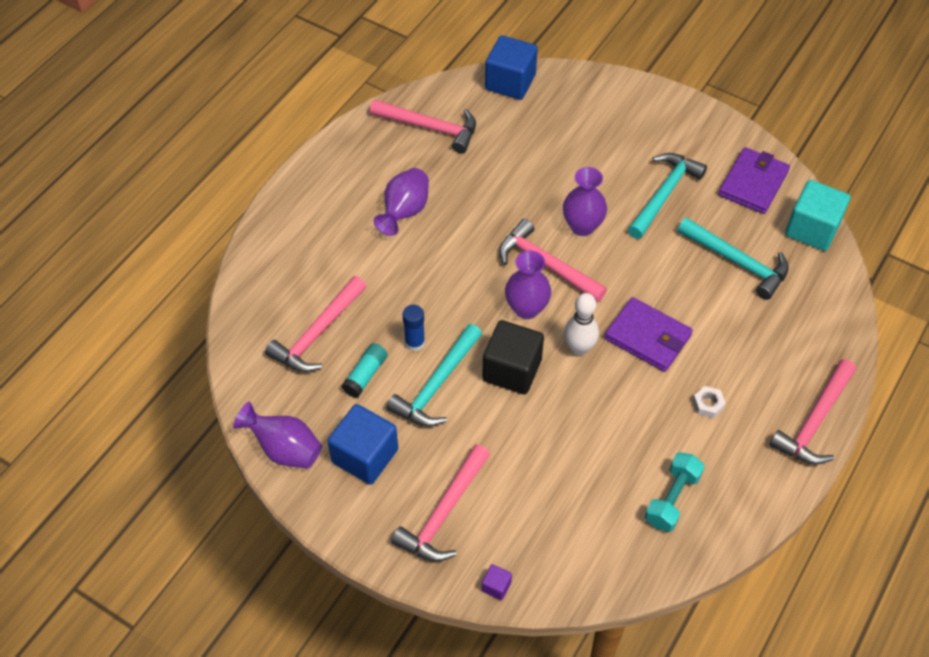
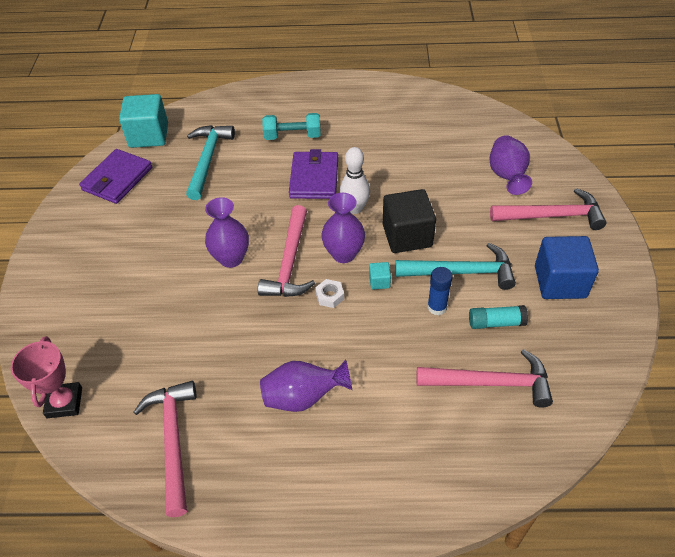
camera: 120 degrees left, 5 degrees down
purple vase [234,402,322,469] -> purple vase moved to [489,135,532,195]
purple cube [482,564,512,600] -> none
blue cube [485,35,538,100] -> pink trophy [11,336,82,418]
turquoise hammer [628,153,707,239] -> none
turquoise dumbbell [645,452,705,532] -> turquoise dumbbell moved to [262,113,321,140]
white nut [692,386,726,418] -> white nut moved to [315,279,344,308]
purple wallet [718,147,790,214] -> purple wallet turned 60 degrees counterclockwise [79,149,152,204]
pink hammer [769,359,856,465] -> none
none -> turquoise cube [369,262,391,290]

